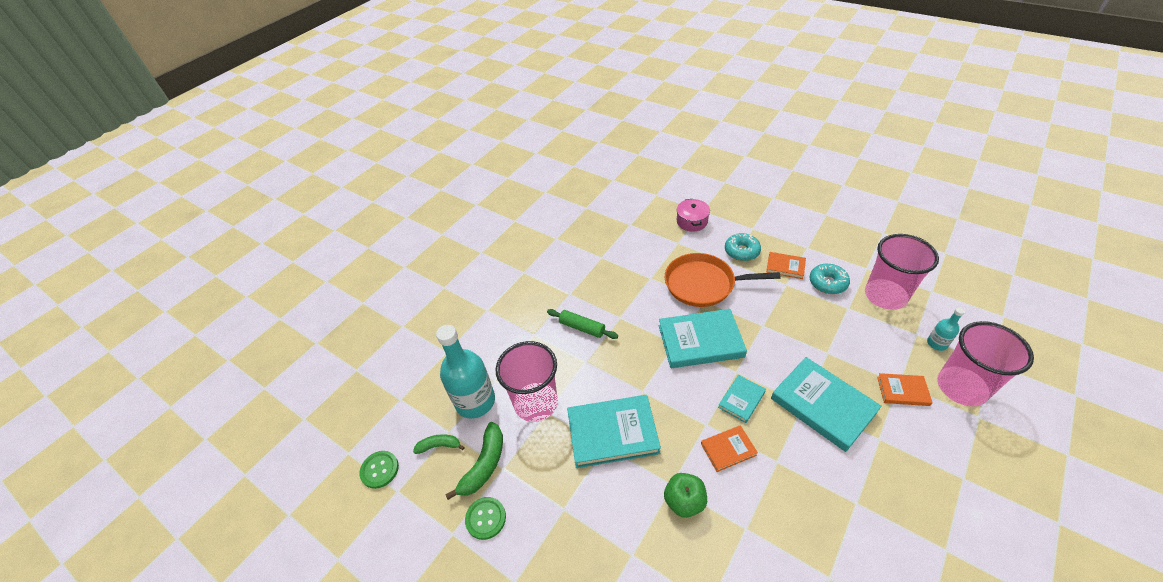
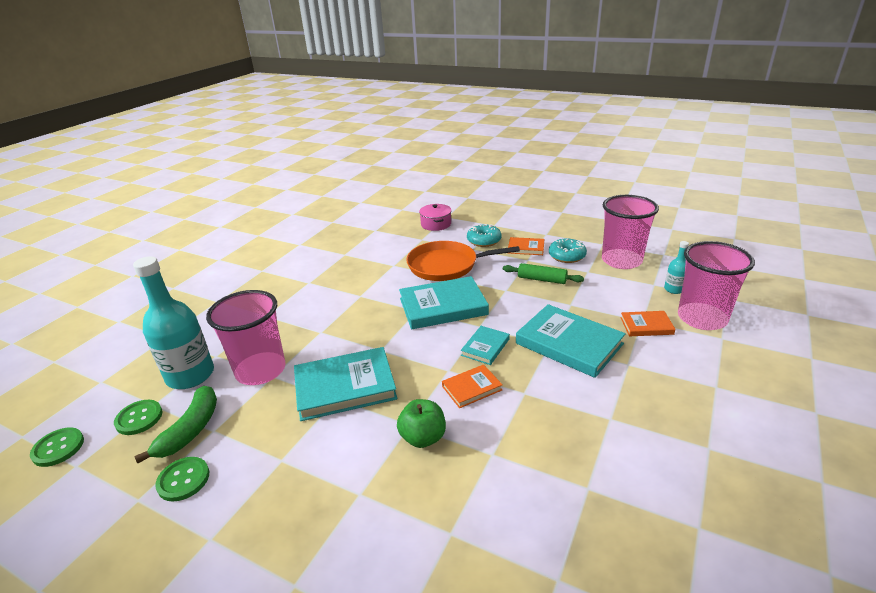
camera: 10 degrees left, 15 degrees down
green banana [413,434,465,454] -> green button [114,400,163,435]
green rolling pin [547,309,618,339] -> green rolling pin moved to [503,263,584,284]

